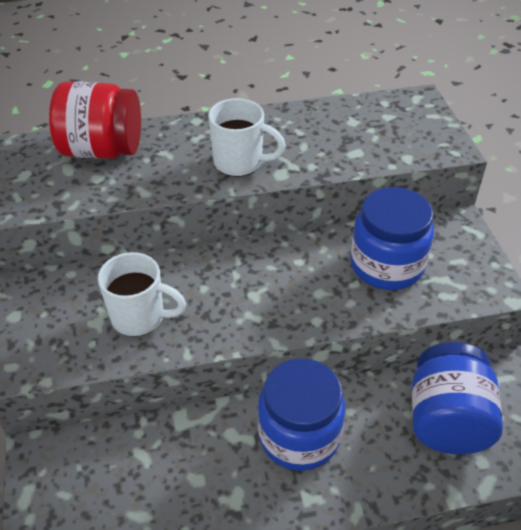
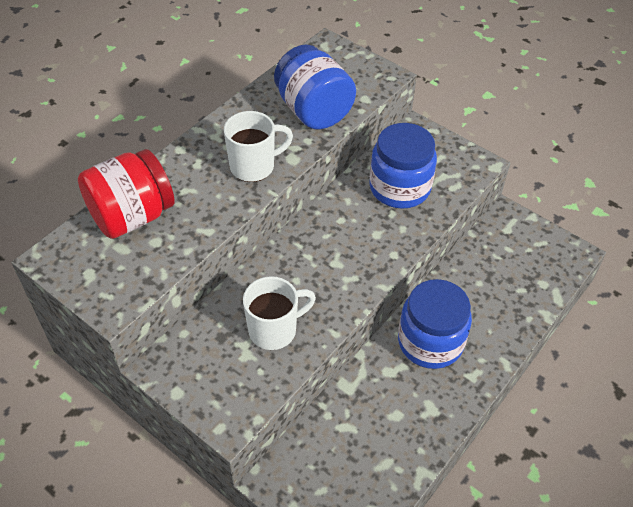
camera: 40 degrees left, 5 degrees up
blue jar [412,342,503,454] -> blue jar moved to [274,45,356,129]

